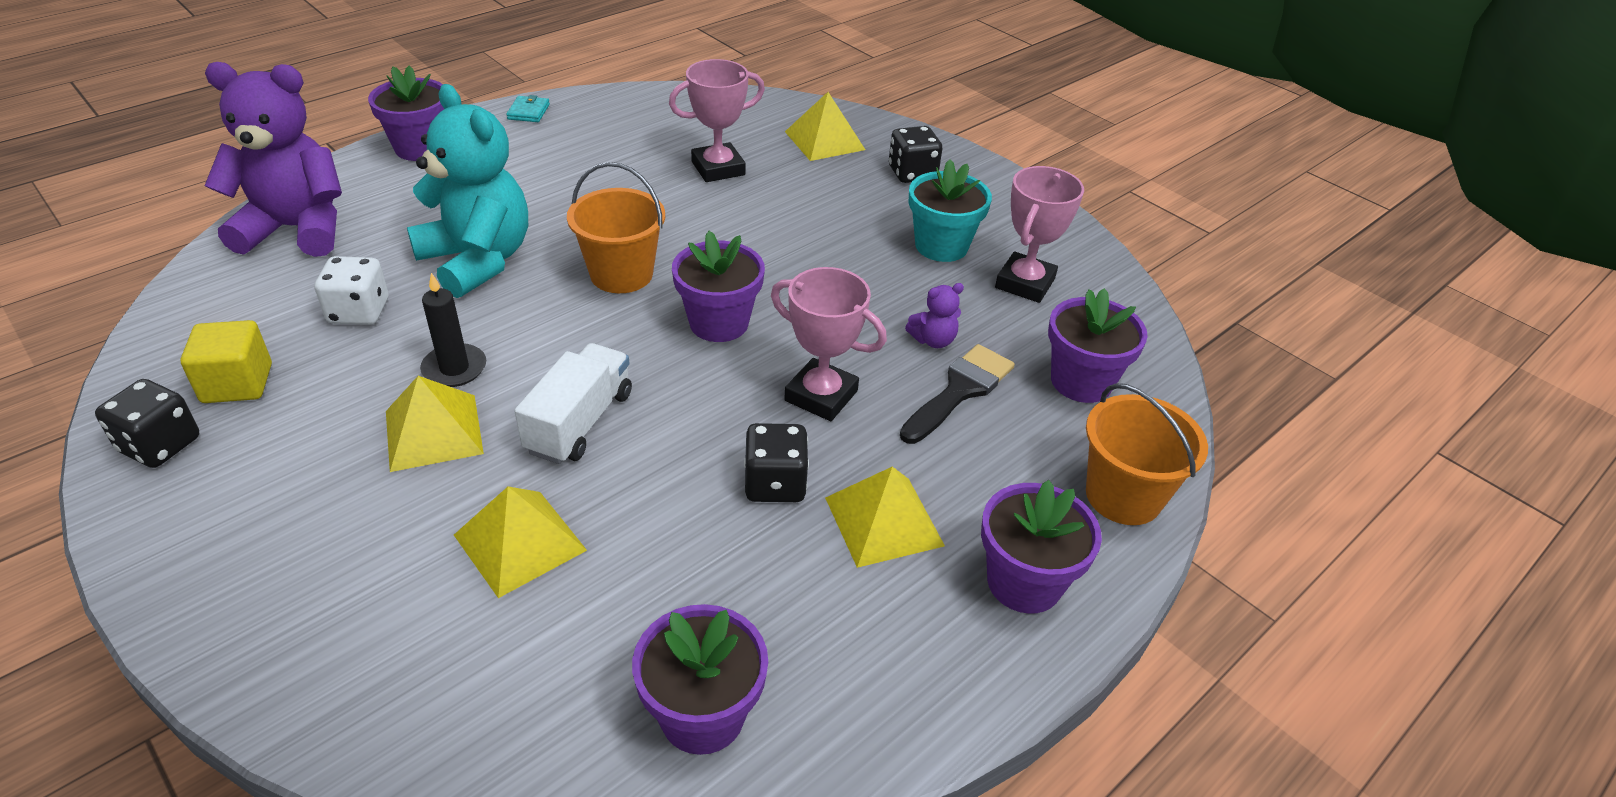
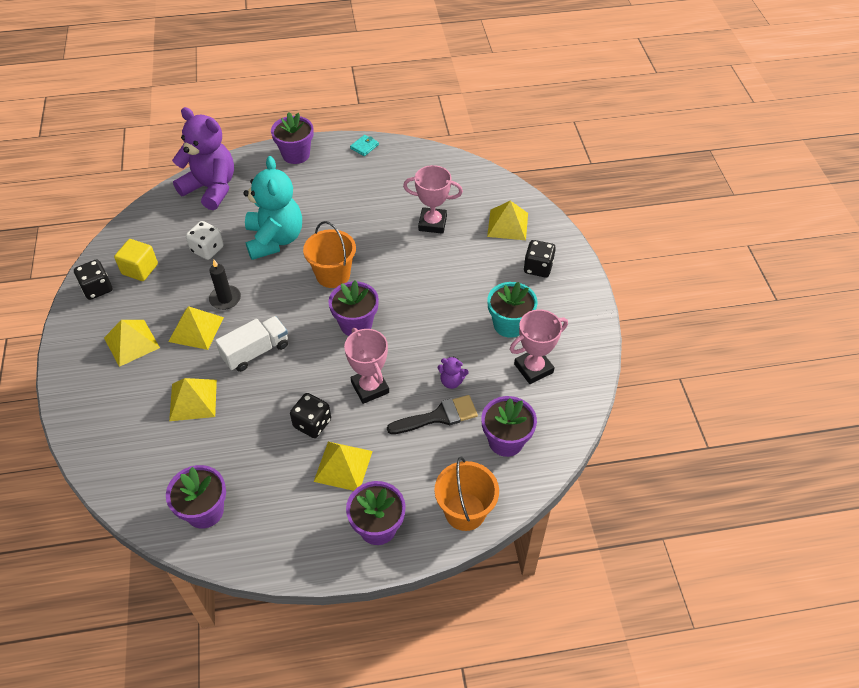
camera: 35 degrees right, 10 degrees up
none -> yellow pyramid [104,320,160,367]

